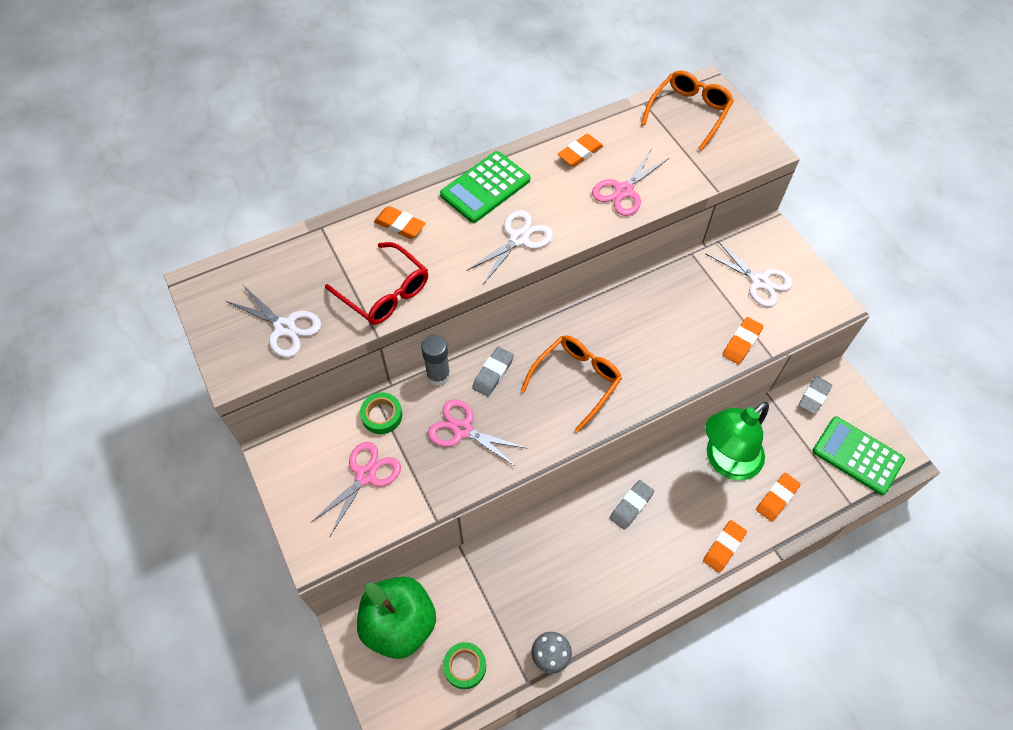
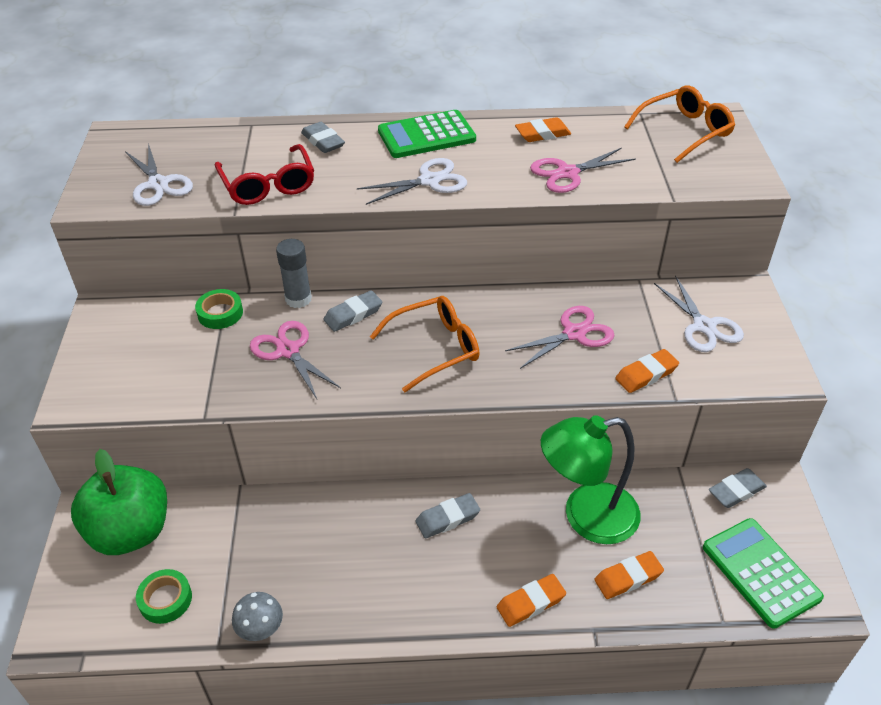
camera: 25 degrees right, 15 degrees down
pink scissors [311,442,401,536] -> pink scissors moved to [505,306,615,369]
orange eraser [374,206,426,239] -> grey eraser [301,122,345,153]

